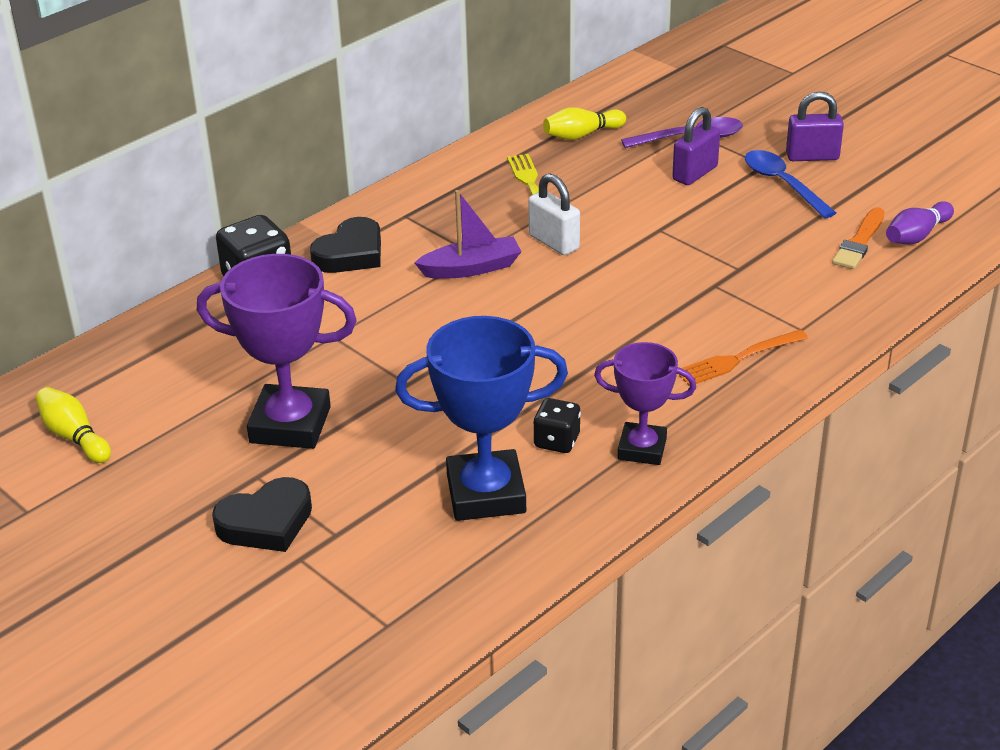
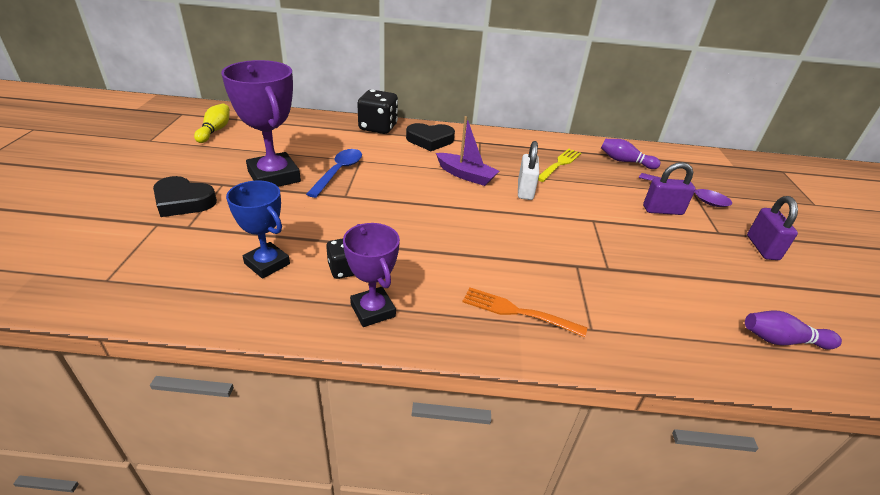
camera: 45 degrees right, 0 degrees up
blue trophy [395,316,568,521] -> blue trophy [226,180,290,279], size x0.62
yellow bowling pin [543,107,626,140] -> purple bowling pin [601,139,661,169]
blue spoon [745,150,836,219] -> blue spoon moved to [306,149,362,198]
purple padlock [786,91,844,161] -> purple padlock turned 45 degrees clockwise [747,196,798,260]
orange brush [832,207,885,269] -> none

